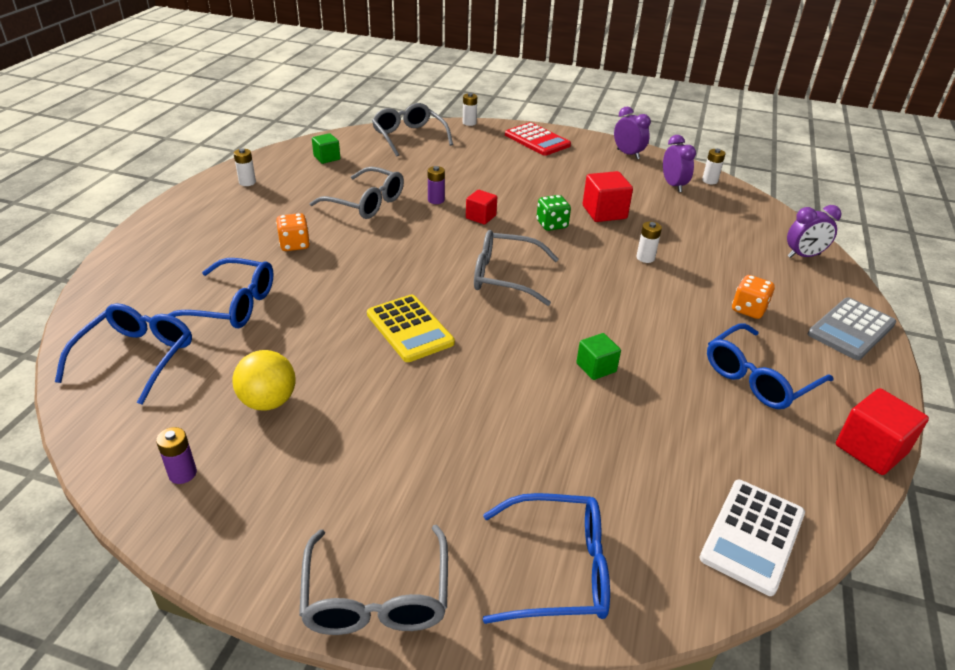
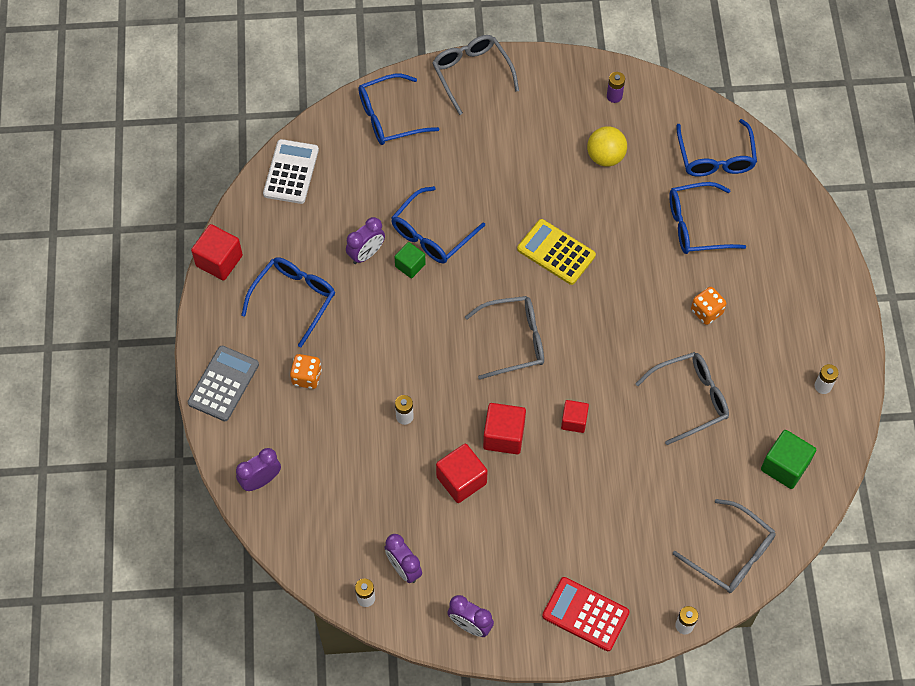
camera: 160 degrees right, 25 degrees up
grey glasses [310,167,404,219] -> grey glasses turned 150 degrees clockwise [635,352,729,445]
green cube [312,133,340,164] -> green cube [761,430,816,489], size x1.57
purple battery [428,166,445,204] -> none
green dice [537,195,571,231] -> red cube [483,403,526,454]
none -> purple clock [346,217,385,264]
none -> blue glasses [391,186,485,264]

